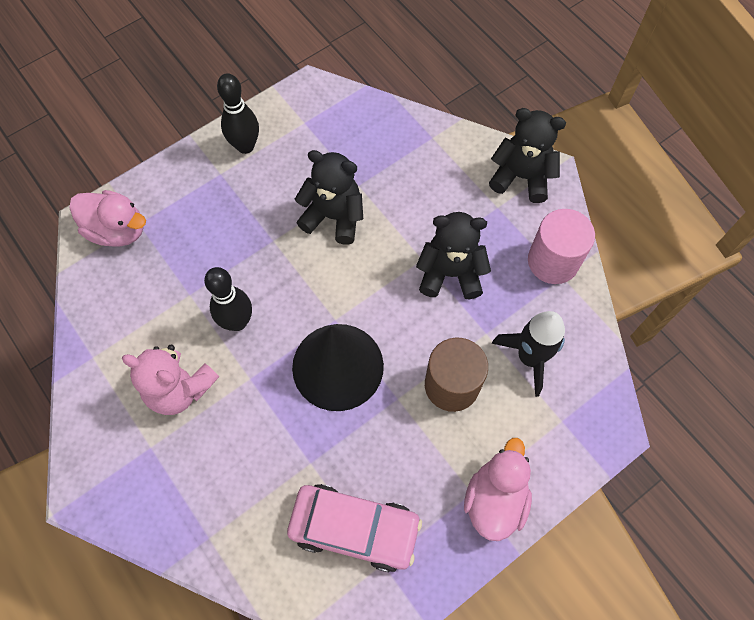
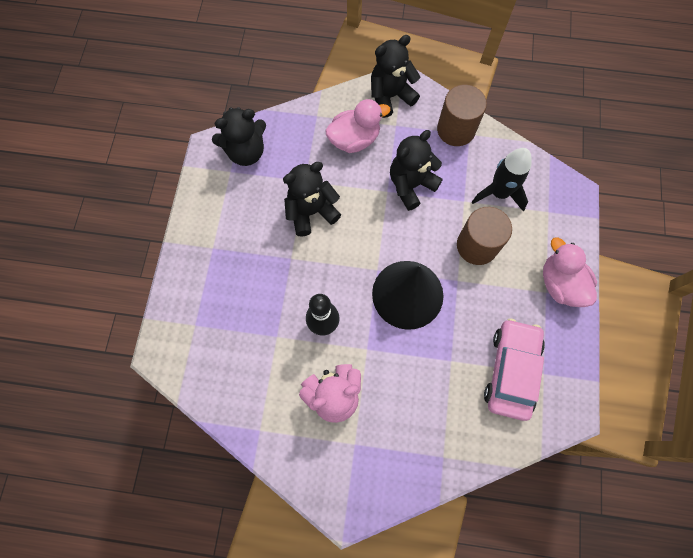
camera: 45 degrees left, 5 degrees up
pink duck [69,190,146,247] -> pink duck moved to [325,99,390,153]
black bowling pin [217,73,259,154] -> none
pink car [287,484,422,572] -> pink car turned 45 degrees counterclockwise [484,318,545,421]
pink cylinder [528,209,595,284] -> brown cylinder [437,85,487,146]
none -> black teddy bear [212,107,266,166]

